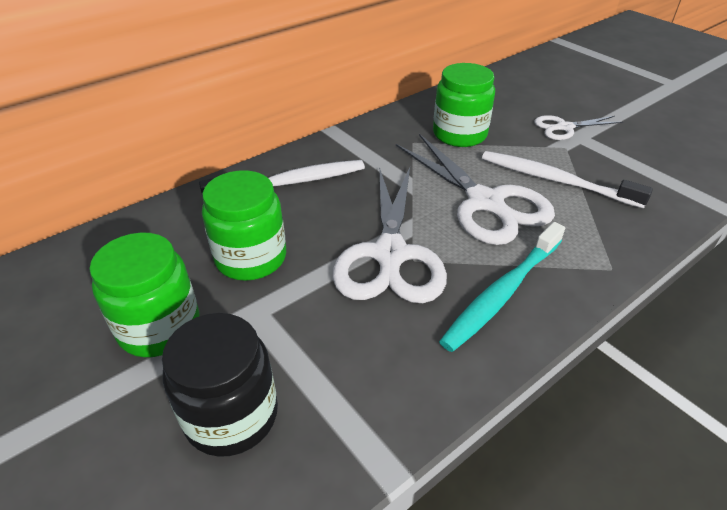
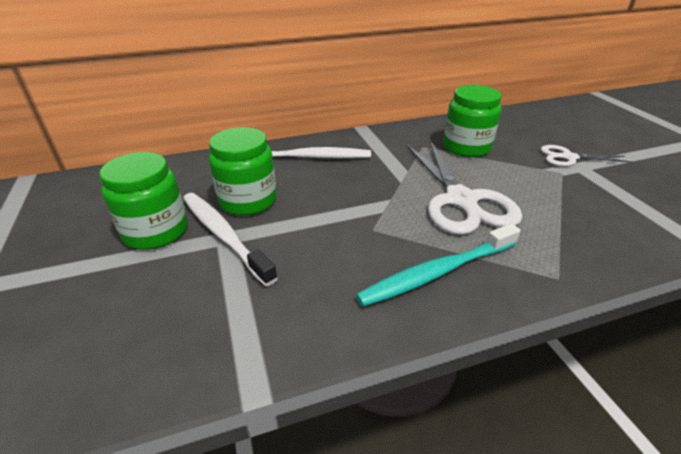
camera: 20 degrees right, 5 degrees down
black jar [162,313,278,457] -> none
white scissors [332,167,447,303] -> none
white toothbrush [482,151,653,208] -> white toothbrush moved to [183,193,278,286]

